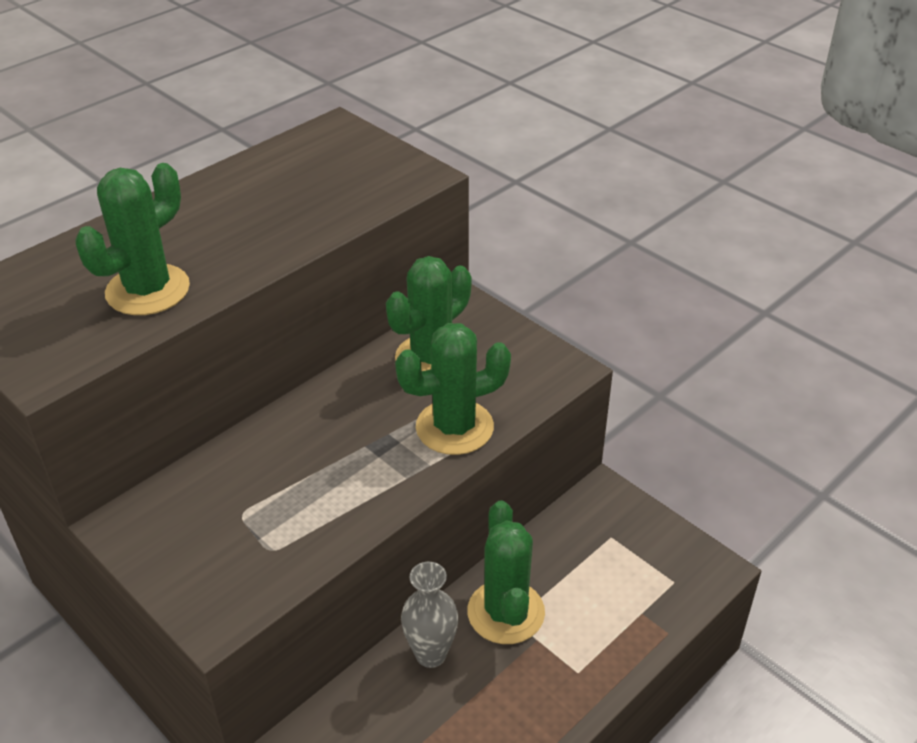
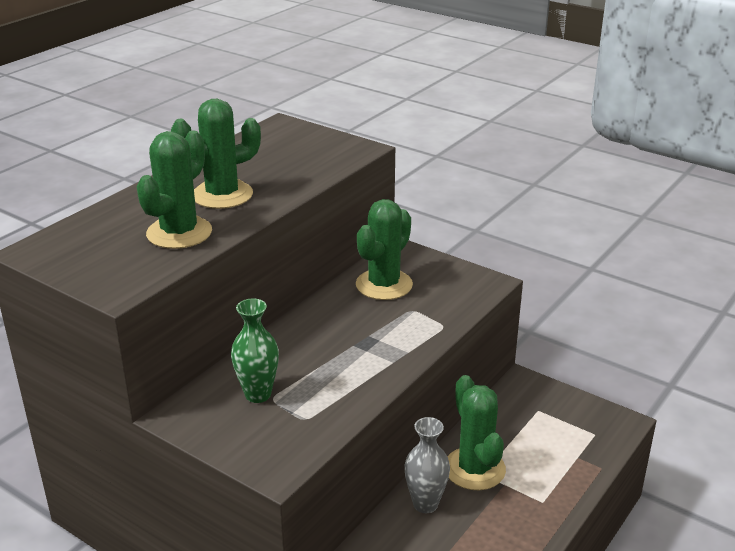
camera: 10 degrees left, 10 degrees down
green cactus [395,323,511,455] -> green cactus moved to [171,99,261,209]
none -> green vase [231,298,279,403]

